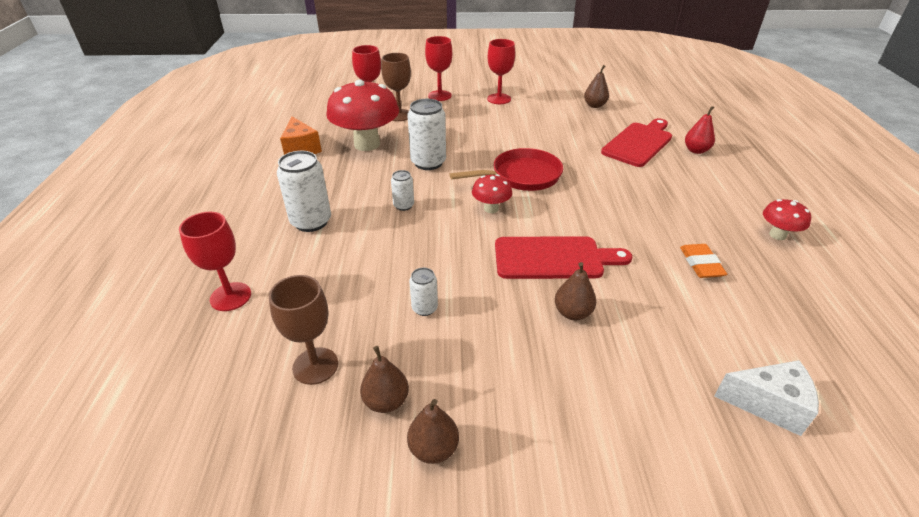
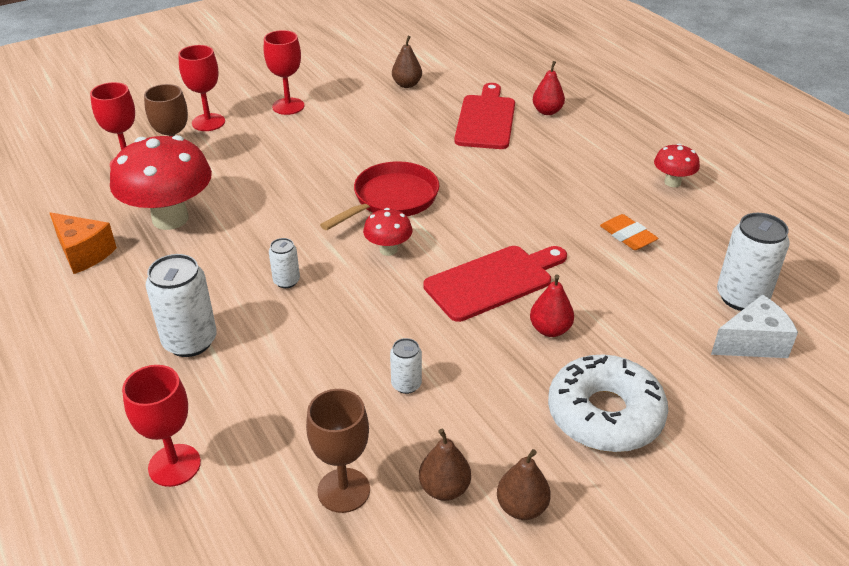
camera: 30 degrees left, 0 degrees up
white can [407,99,446,170] -> white can moved to [717,213,790,311]
brown pear [555,262,596,320] -> red pear [530,274,574,337]
none -> white donut [548,355,668,452]

